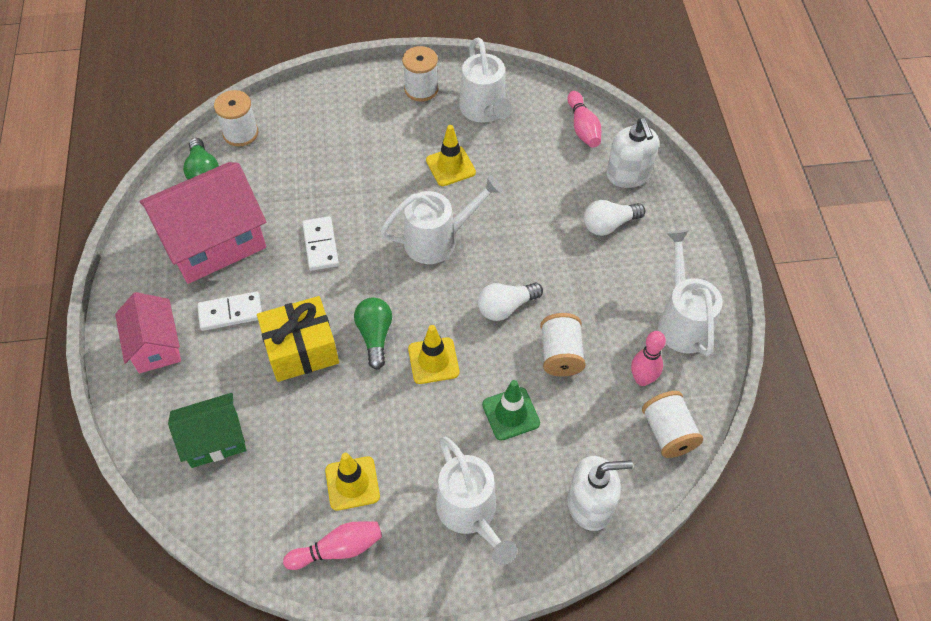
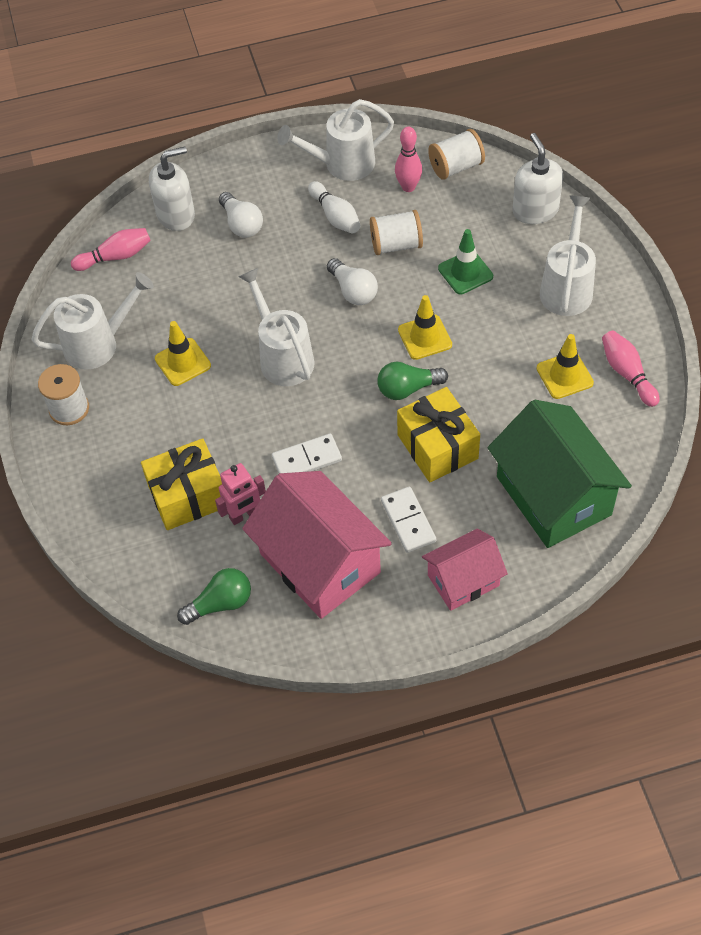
camera: 95 degrees left, 0 degrees up
green house [168,393,246,468] -> green house [488,400,632,548], size x1.72
white spool [214,90,258,147] -> none
white watering can [436,437,517,565] -> white watering can turned 45 degrees counterclockwise [540,196,596,316]
none -> yellow gift [141,438,222,530]
none -> pink robot [215,463,266,525]
none -> white bowling pin [308,181,360,234]

